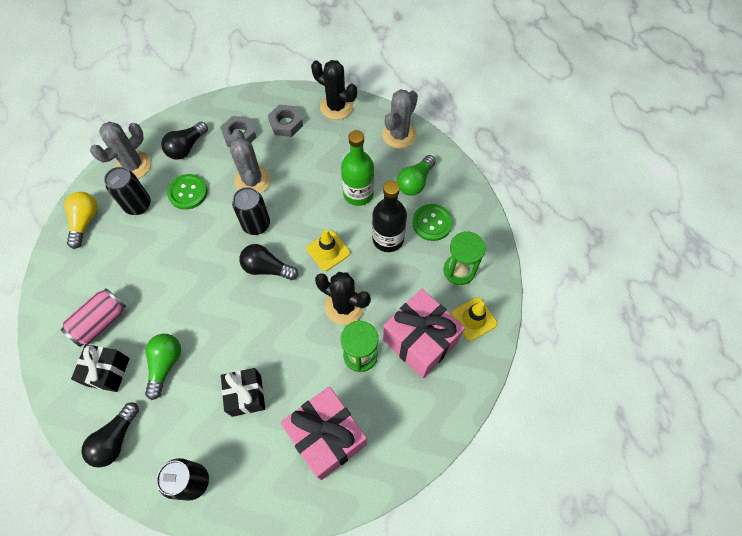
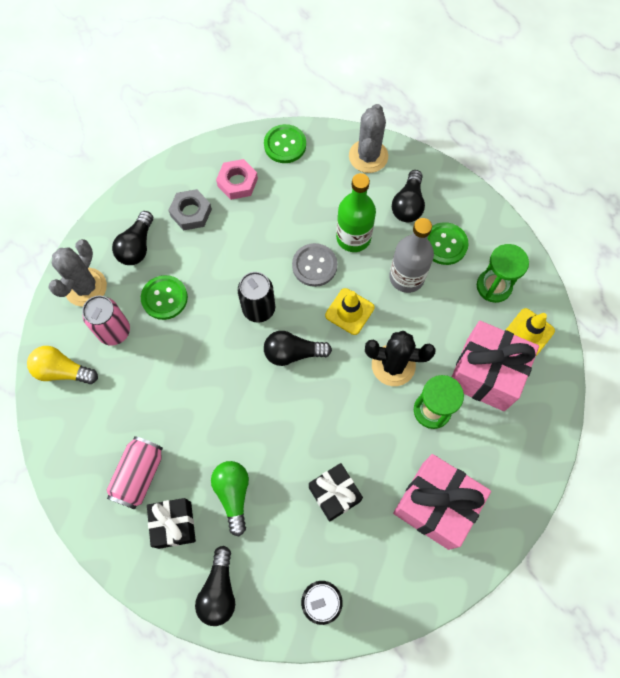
camera: 20 degrees left, 5 degrees up
yellow light bulb [64,192,98,249] -> yellow light bulb turned 60 degrees counterclockwise [27,346,98,384]
black can [104,167,151,215] -> pink can [82,296,130,346]
grey cactus [230,129,270,193] -> none
grey nut [268,104,303,137] -> pink nut [216,159,258,200]
black cactus [311,60,357,120] -> green button [264,124,306,163]
black bottle [372,181,407,252] -> grey bottle [389,218,434,293]
green light bulb [397,155,436,196] -> black light bulb [392,170,425,222]
none -> grey button [292,243,337,287]

